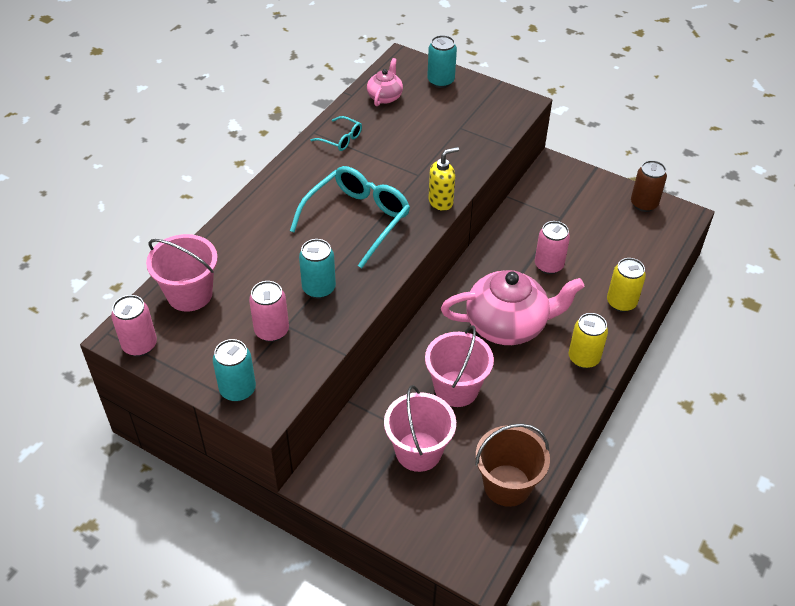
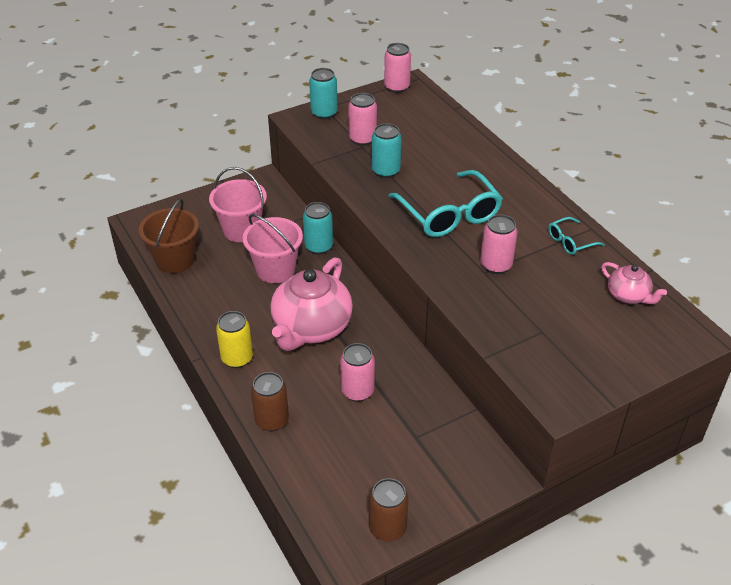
camera: 120 degrees right, 5 degrees down
pink bucket [146,234,218,312] -> none
turquoise can [427,35,457,88] -> turquoise can moved to [303,202,333,254]
yellow soap dispenser [428,147,459,211] -> none
yellow can [607,258,646,312] -> brown can [251,372,289,432]
none -> pink can [480,215,518,274]

